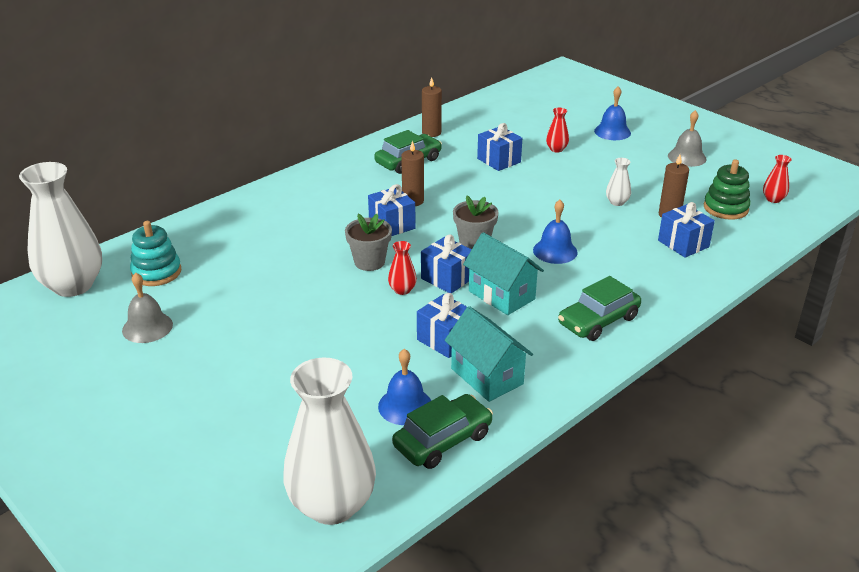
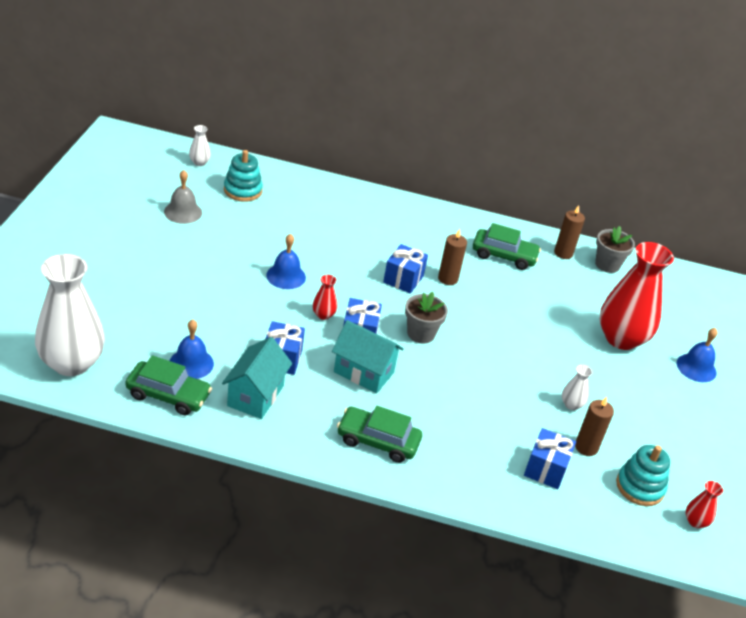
camera: 50 degrees right, 5 degrees up
white vase [19,162,102,297] -> white vase [189,125,211,166], size x0.41
grey flower pot [345,214,392,271] -> grey flower pot moved to [595,226,635,273]
turquoise house [463,232,544,315] -> turquoise house turned 75 degrees counterclockwise [332,320,404,393]
blue gift [477,123,522,171] -> none
blue bell [533,200,578,264] -> blue bell moved to [266,234,306,289]
red vase [546,108,569,152] -> red vase [600,242,674,350], size x2.43
grey bell [668,110,707,167] -> none
green stacking toy [704,160,751,220] -> turquoise stacking toy [616,445,670,506]

